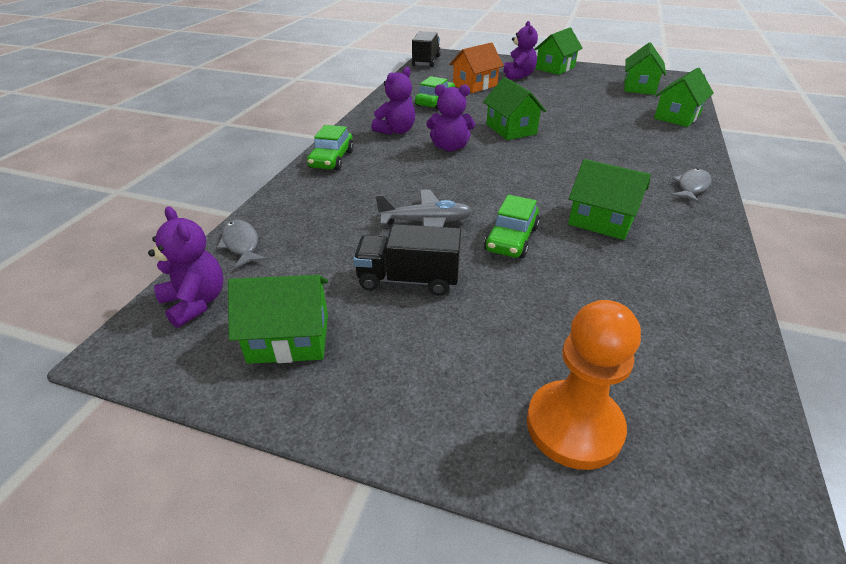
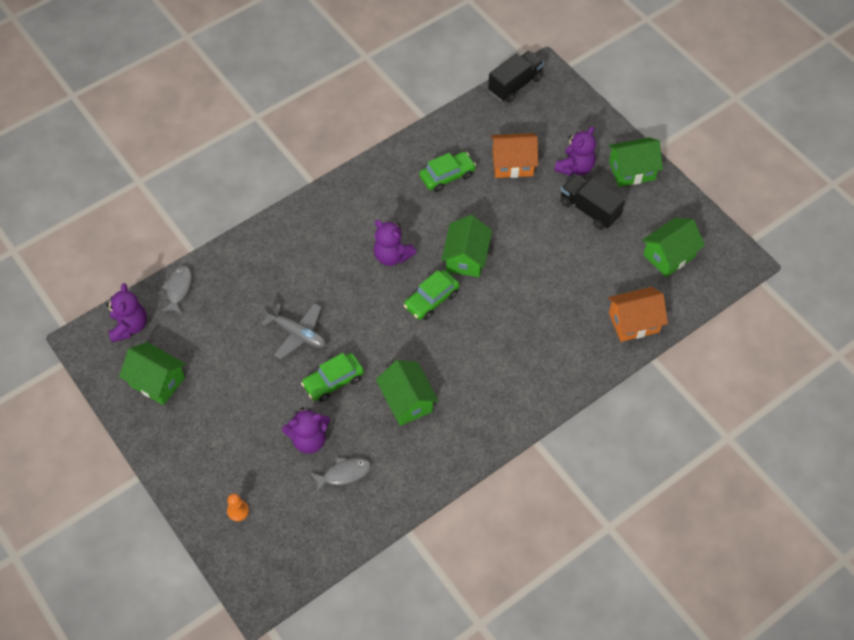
camera: 35 degrees right, 20 degrees up
green car [307,125,354,171] -> green car moved to [404,270,460,320]
black truck [353,224,461,296] -> black truck moved to [560,174,625,230]
purple teddy bear [371,67,415,135] -> purple teddy bear moved to [282,407,330,454]
orange pawn [527,300,641,470] -> orange pawn [227,493,249,521], size x0.44
green house [654,68,714,127] -> orange house [608,287,668,342]
grey fish [671,168,712,203] -> grey fish moved to [310,458,371,493]

